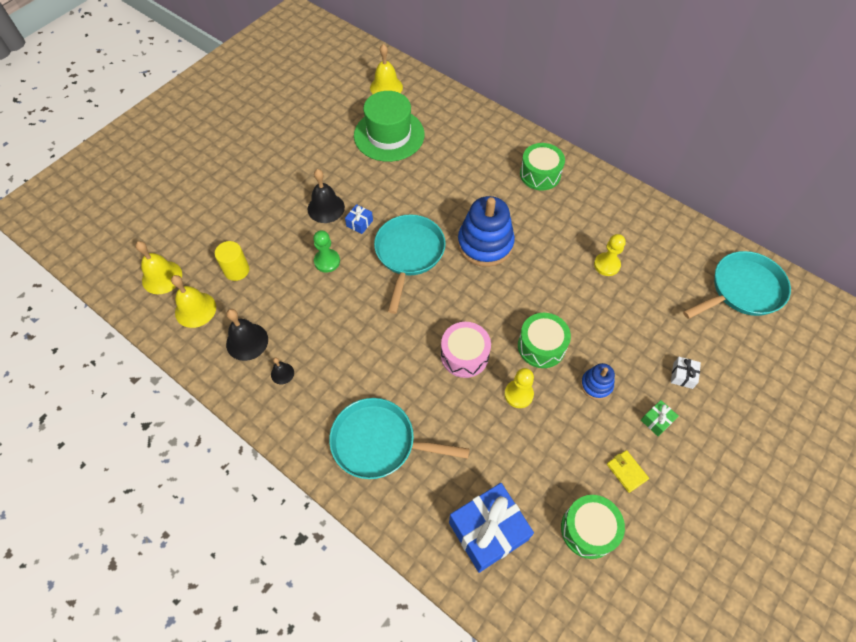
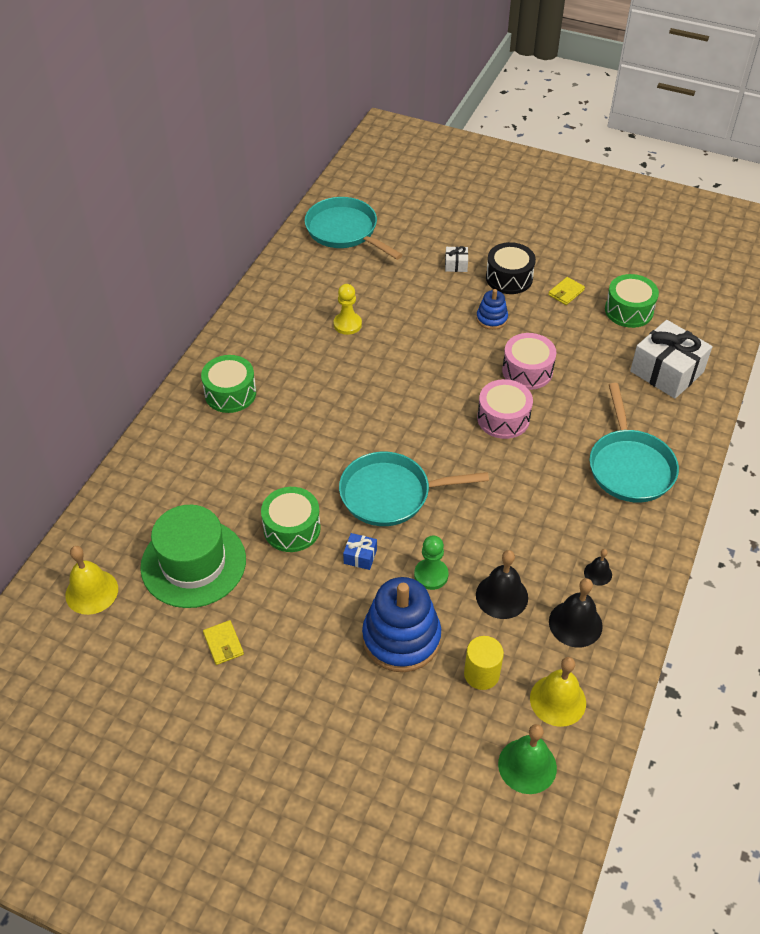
camera: 105 degrees left, 10 degrees down
yellow bell [135,241,182,294] -> green bell [498,724,557,794]
black bell [308,169,345,223] -> black bell moved to [476,550,528,619]
blue gift [449,483,534,573] -> white gift [630,320,712,399]
blue stacking toy [458,196,515,267] -> blue stacking toy moved to [362,577,441,672]
yellow pawn [504,368,534,408] -> pink drum [502,333,556,390]
green drum [518,313,571,368] -> green drum moved to [261,487,321,552]
green gift [641,400,679,436] -> black drum [486,242,536,294]
none -> yellow wallet [203,620,244,665]

